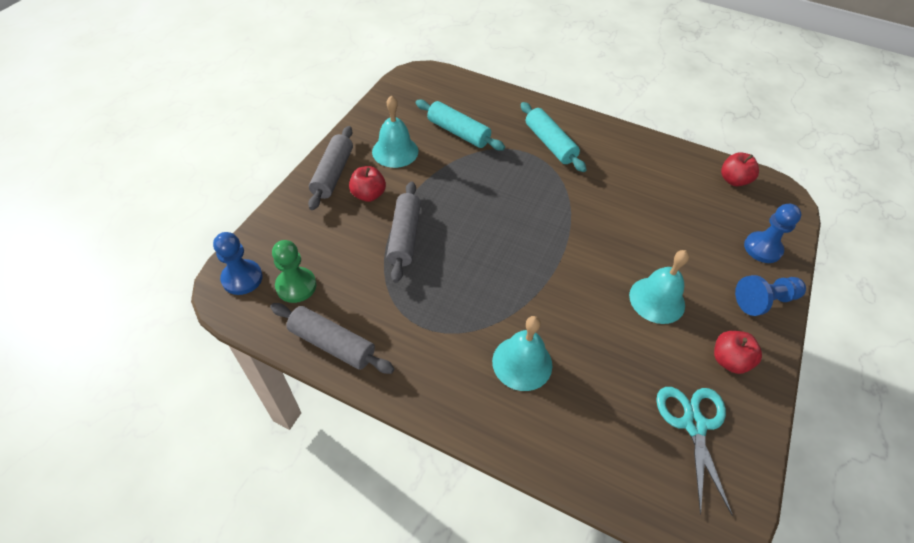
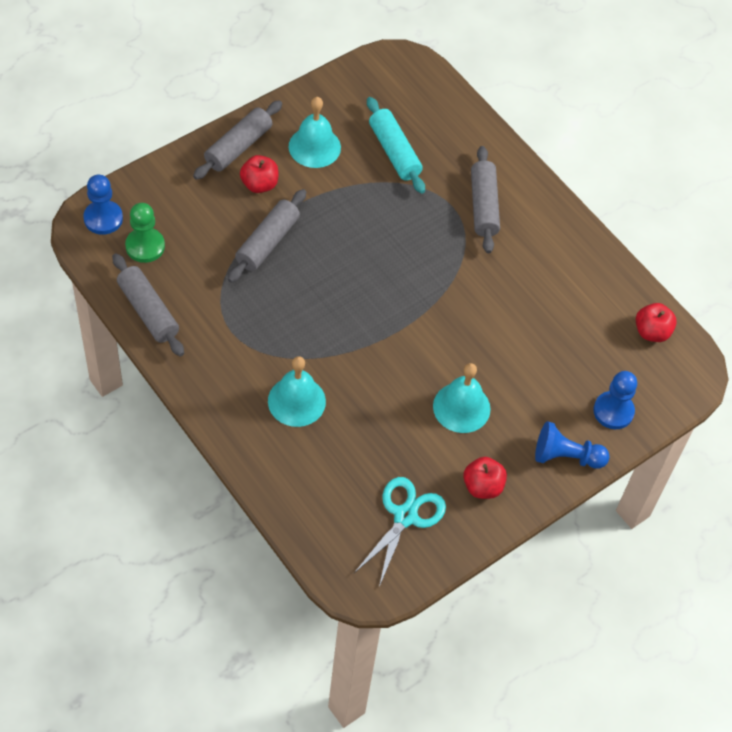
camera: 25 degrees right, 5 degrees up
turquoise rolling pin [521,102,587,172] -> grey rolling pin [471,146,500,253]

